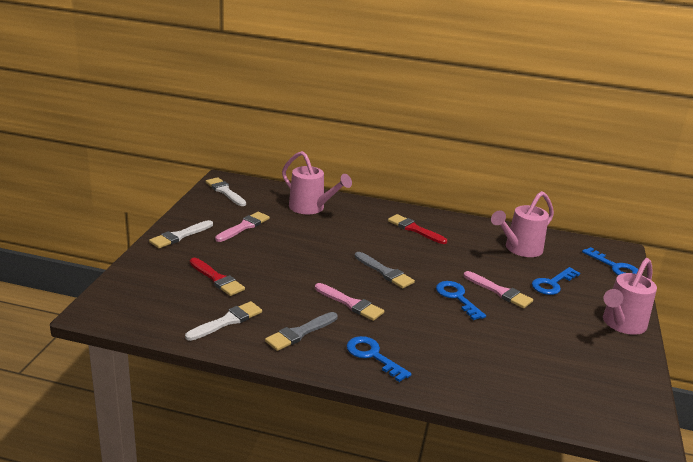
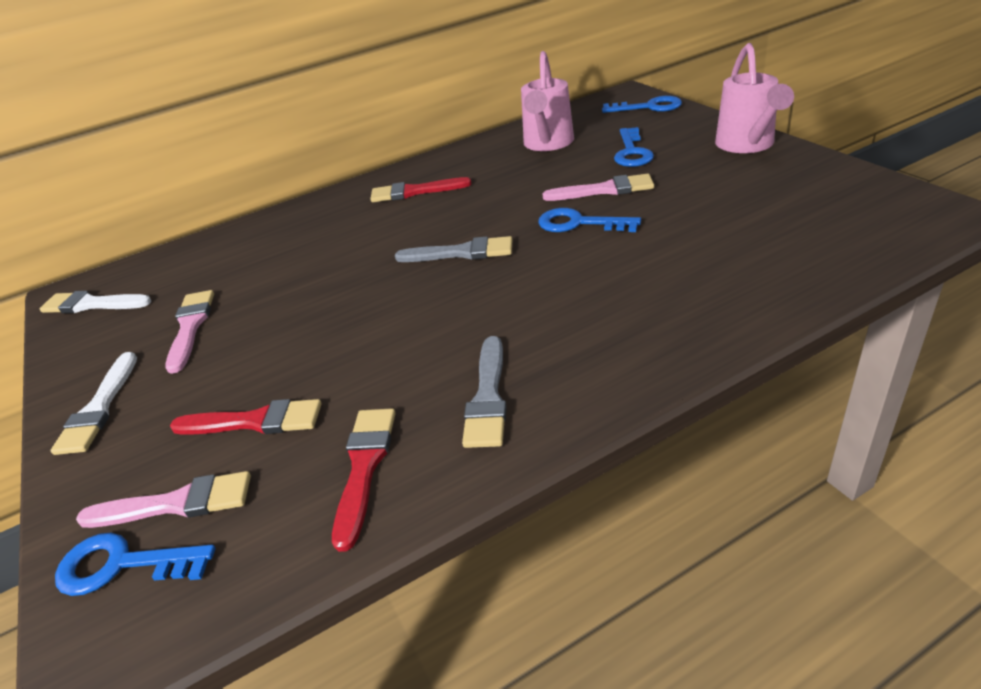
camera: 35 degrees left, 10 degrees up
white brush [185,301,262,341] -> red brush [332,408,395,552]
pink watering can [282,151,352,214] -> none
pink brush [315,283,384,321] -> pink brush moved to [76,471,251,528]
blue key [347,336,412,382] -> blue key moved to [55,533,216,596]

